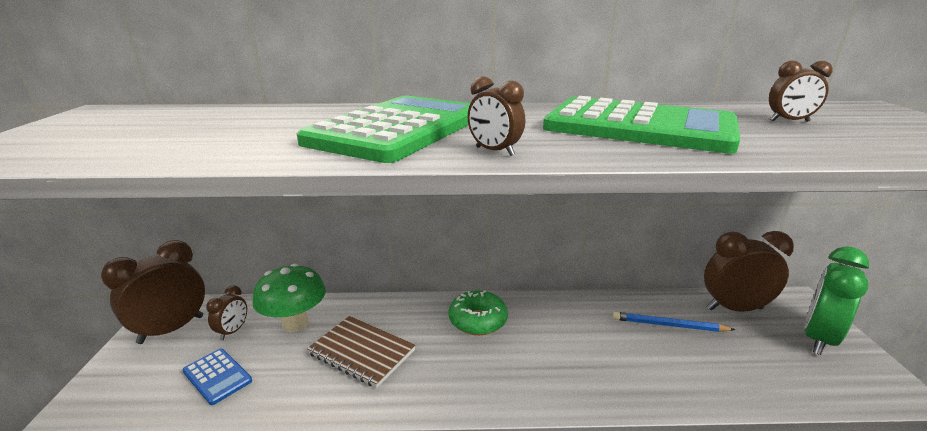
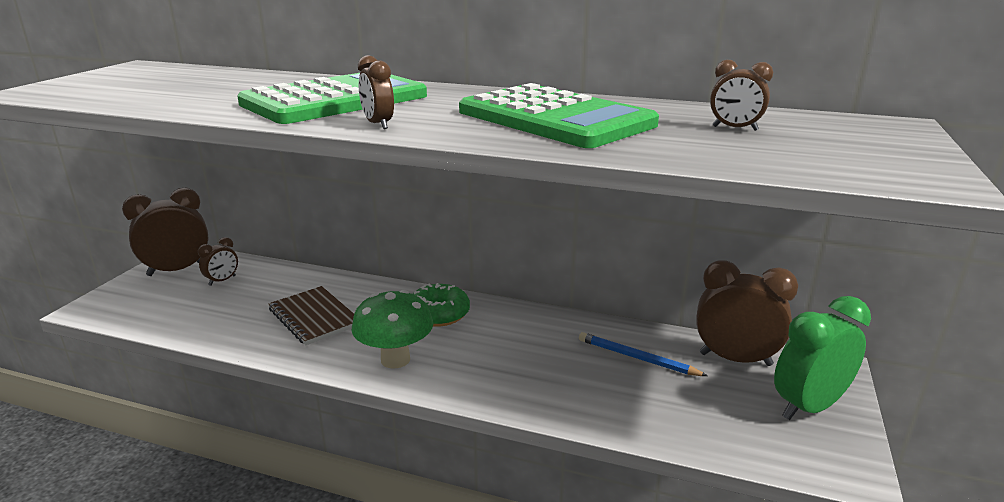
camera: 20 degrees right, 0 degrees up
blue calculator [182,349,252,405] -> none
green mushroom [252,264,326,332] -> green mushroom moved to [352,290,433,369]

